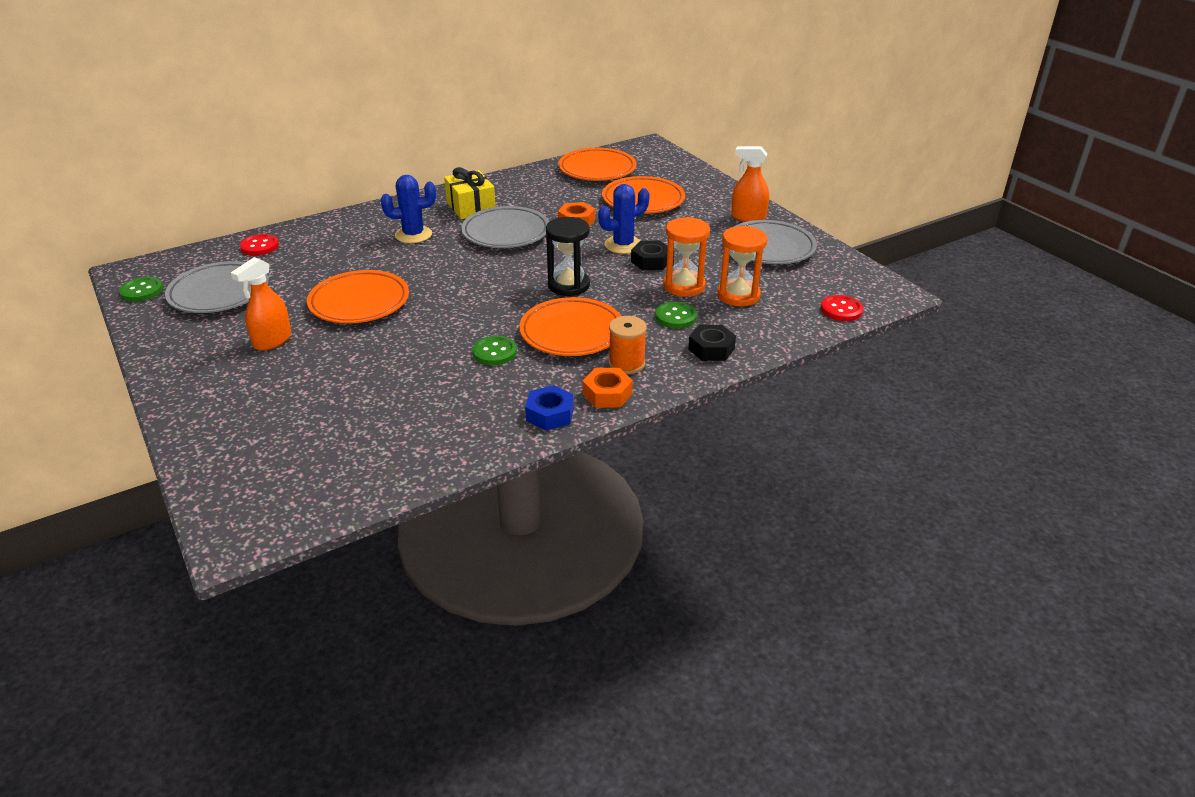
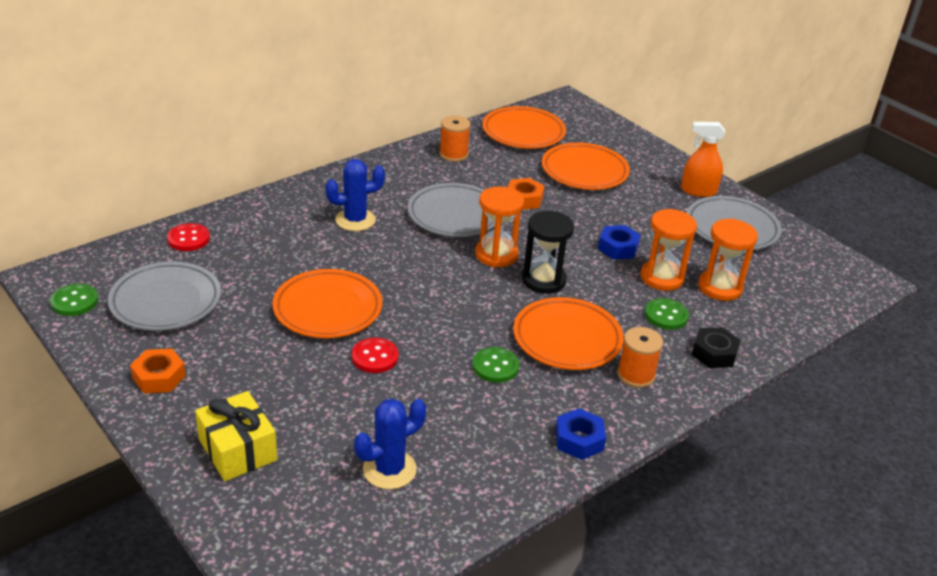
camera: 10 degrees left, 0 degrees up
orange spray bottle [231,257,291,351] -> none
yellow gift [444,167,496,219] -> yellow gift moved to [195,391,278,481]
orange nut [582,368,633,408] -> orange nut moved to [130,349,186,393]
blue cactus [598,184,650,254] -> blue cactus moved to [354,399,426,489]
black nut [631,240,668,270] -> blue nut [598,225,641,259]
red button [821,295,863,321] -> red button moved to [352,338,399,373]
none -> orange spool [439,115,471,162]
none -> orange hourglass [475,187,524,267]

